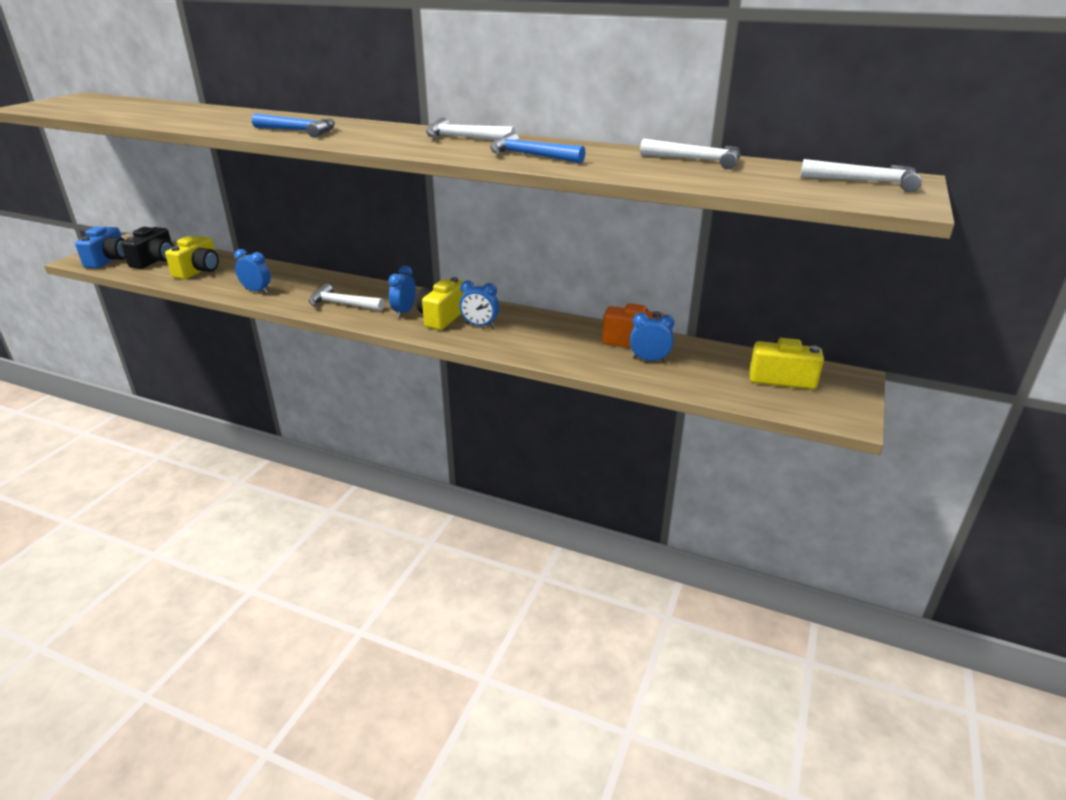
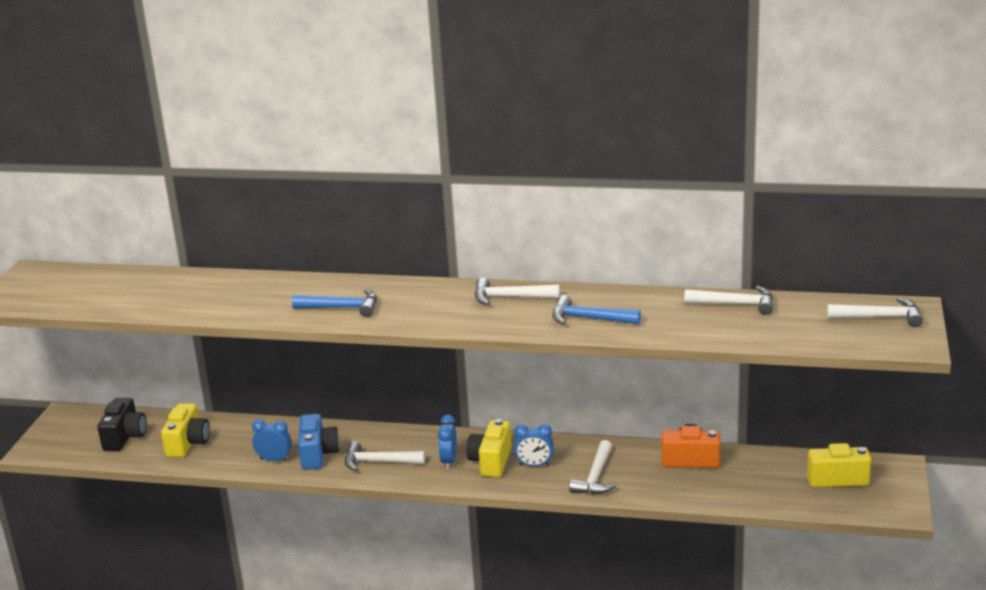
camera: 10 degrees left, 5 degrees down
blue camera [75,227,126,268] -> blue camera moved to [298,414,340,470]
blue clock [630,313,675,362] -> none
none -> white hammer [569,440,616,495]

